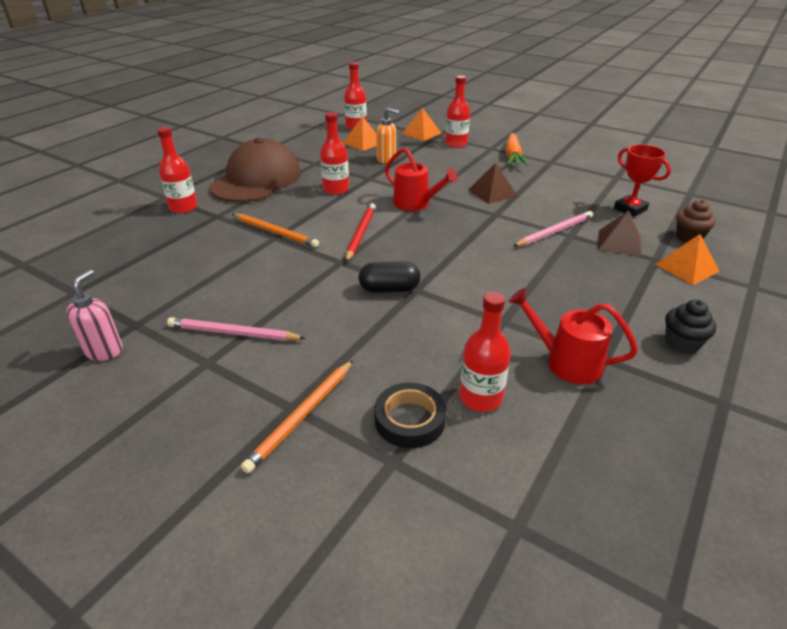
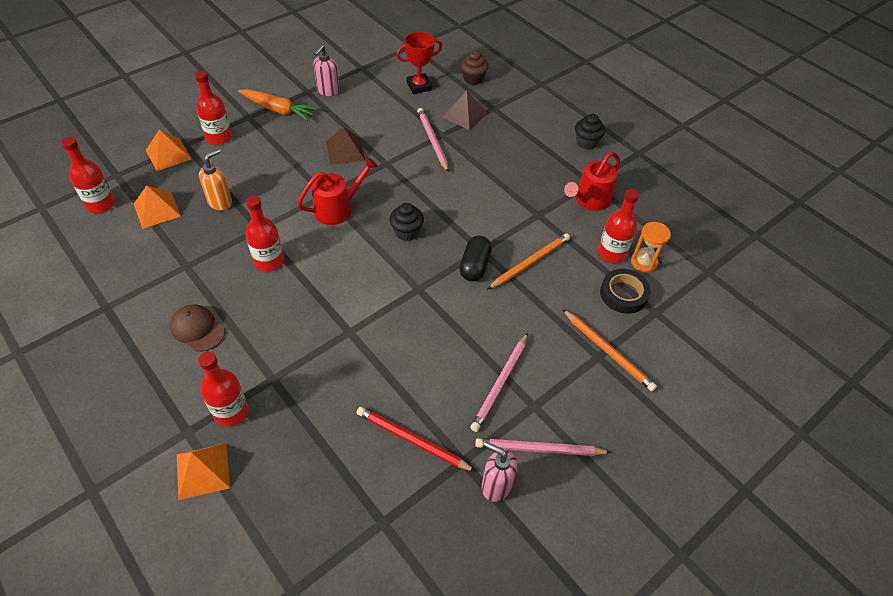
camera: 75 degrees left, 15 degrees up
brown cap [210,138,301,202] -> brown cap [170,304,225,352], size x0.45
orange pencil [233,214,319,247] -> orange pencil moved to [487,234,570,290]
red pencil [345,203,376,262] -> red pencil moved to [357,407,476,472]
orange pyramid [655,234,720,285] -> orange pyramid moved to [177,444,230,500]
none -> pink soap dispenser [314,45,340,96]
none -> black cupcake [389,203,424,241]
none -> pink pencil [475,438,612,456]
none -> orange hourglass [631,222,671,273]

